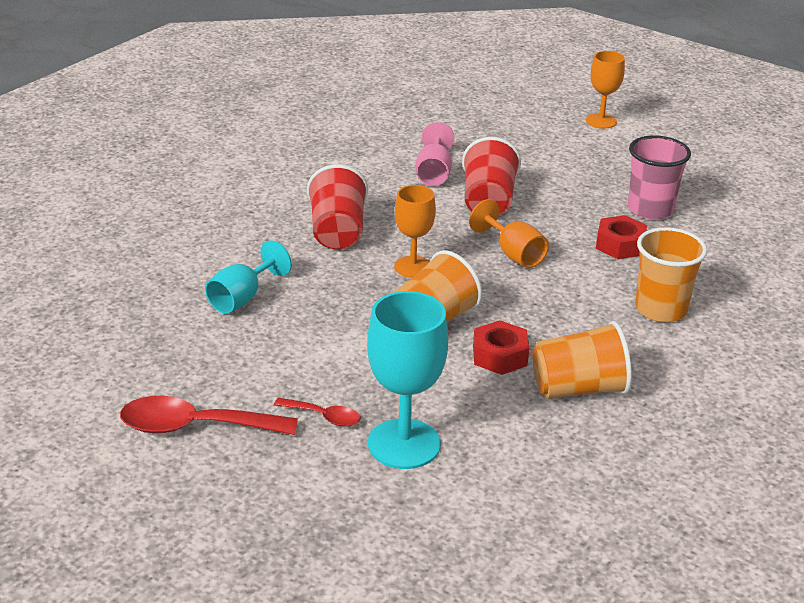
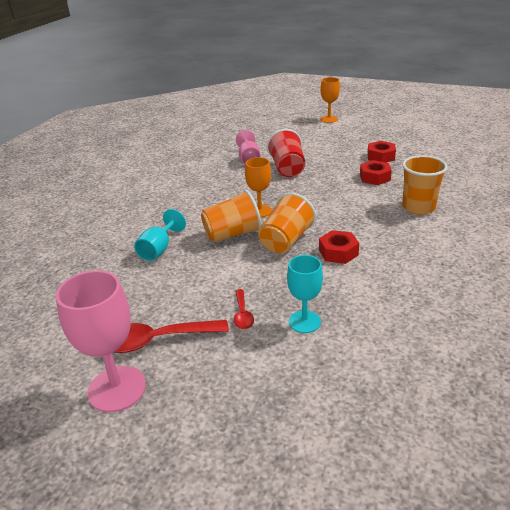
camera: 10 degrees left, 0 degrees up
red spoon [274,398,361,427] -> red spoon turned 75 degrees clockwise [234,289,254,329]
red cup [307,164,368,249] -> none
turquoise goblet [367,291,448,469] -> turquoise goblet [287,255,323,333], size x0.63
orange goblet [469,199,549,268] -> none
orange cup [532,321,632,399] -> orange cup moved to [201,190,262,243]
pink cup [628,135,691,220] -> red nut [367,141,396,162]
none -> pink goblet [56,270,146,412]

